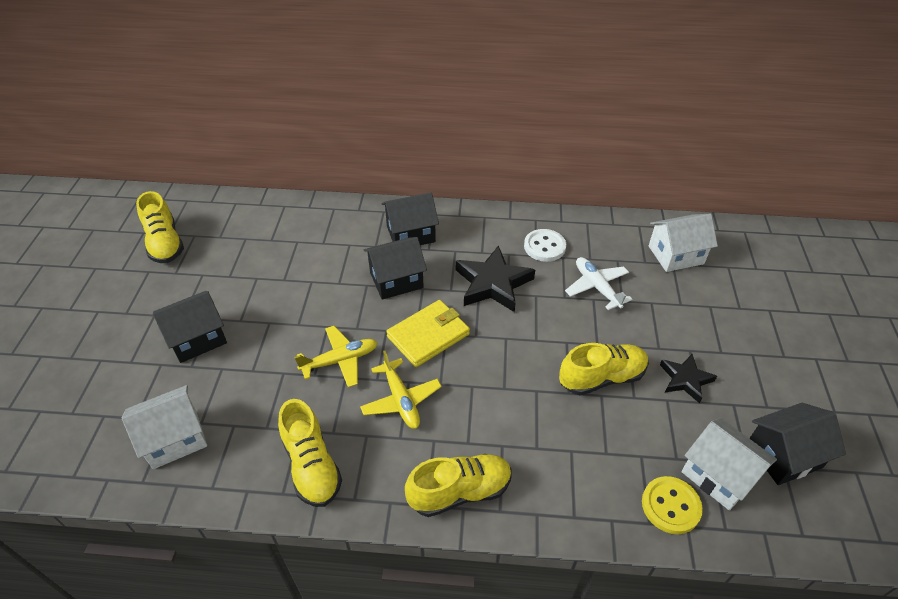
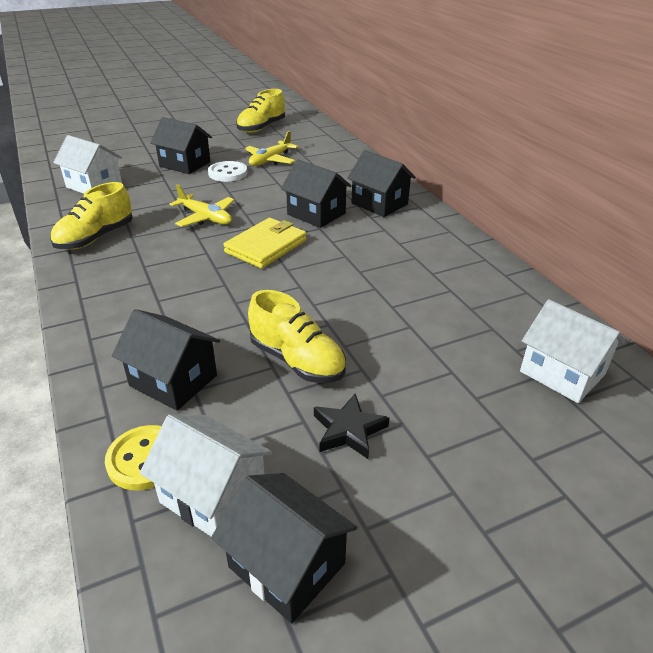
camera: 60 degrees right, 10 degrees down
yellow plane [360,351,442,429] -> yellow plane moved to [245,131,298,166]
yellow wallet [386,300,470,367] -> yellow wallet turned 75 degrees counterclockwise [223,218,307,268]
yellow shoe [405,454,512,517] -> none
black star [456,245,535,312] -> none
white button [524,229,566,262] -> white button moved to [208,161,247,182]
white plane [565,257,632,310] -> none
white house [681,418,777,511] -> white house turned 75 degrees counterclockwise [140,414,272,537]
none -> black house [112,309,220,411]

